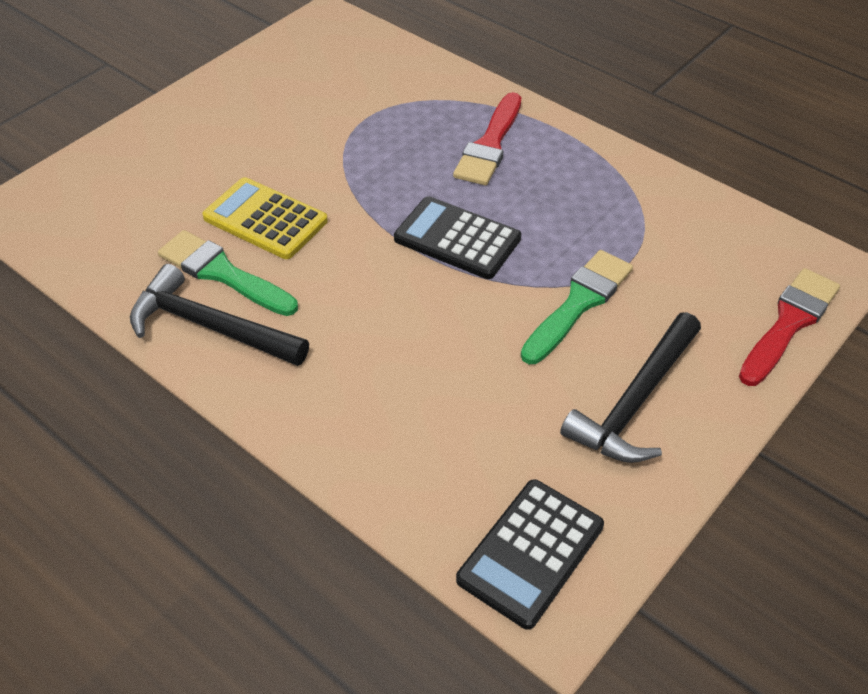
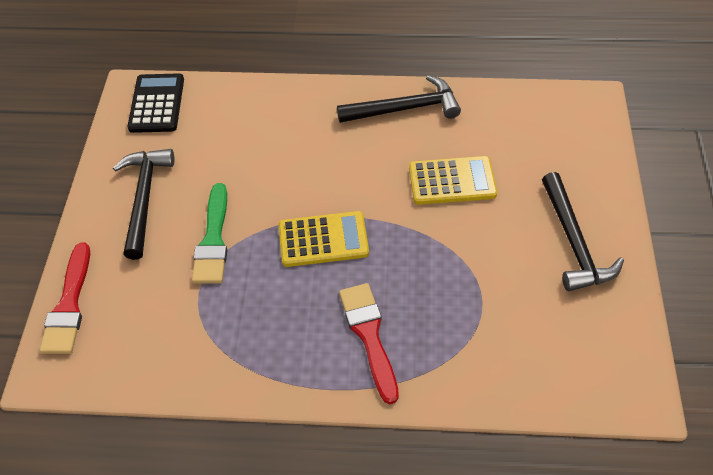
camera: 145 degrees right, 5 degrees up
green brush [158,230,298,316] -> none
black calculator [394,196,521,279] -> yellow calculator [278,211,369,267]
none -> black hammer [542,172,624,291]

